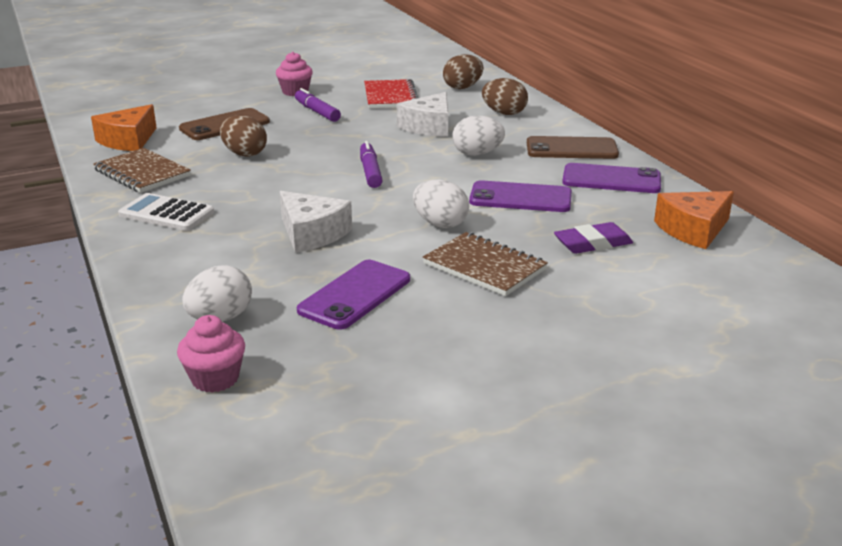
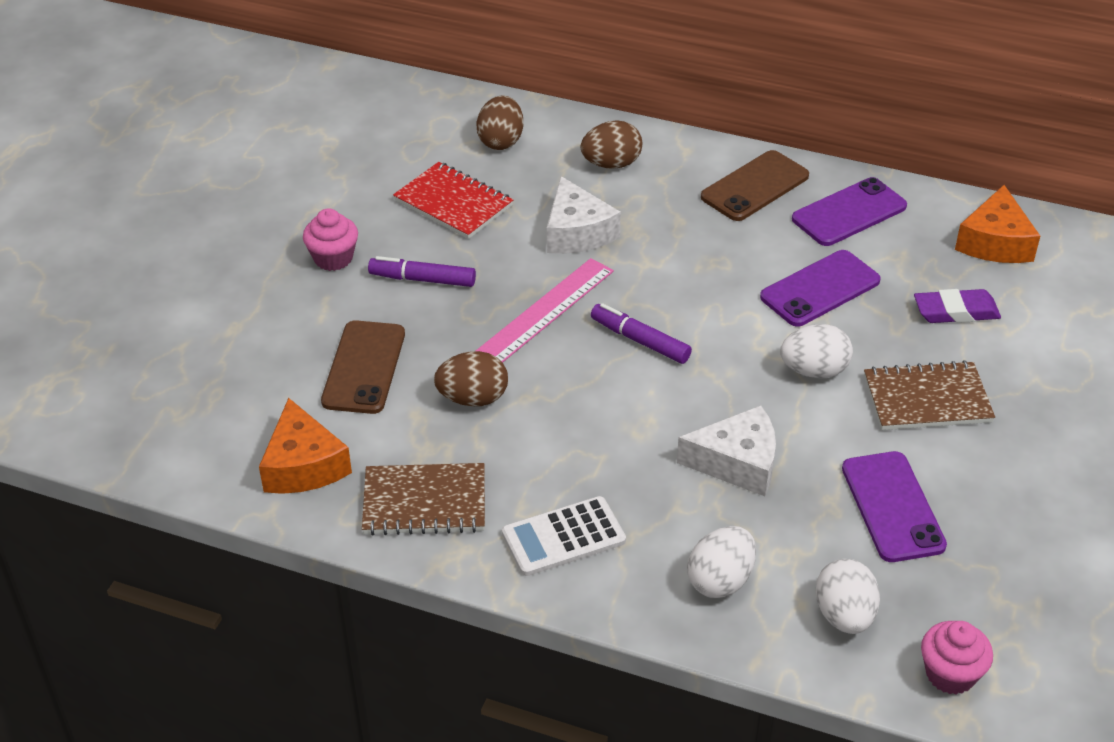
camera: 45 degrees left, 15 degrees up
white egg [453,115,505,156] -> white egg moved to [687,526,756,598]
purple eraser [554,222,633,254] -> purple eraser turned 60 degrees clockwise [914,289,1001,323]
none -> pink ruler [476,258,614,362]

